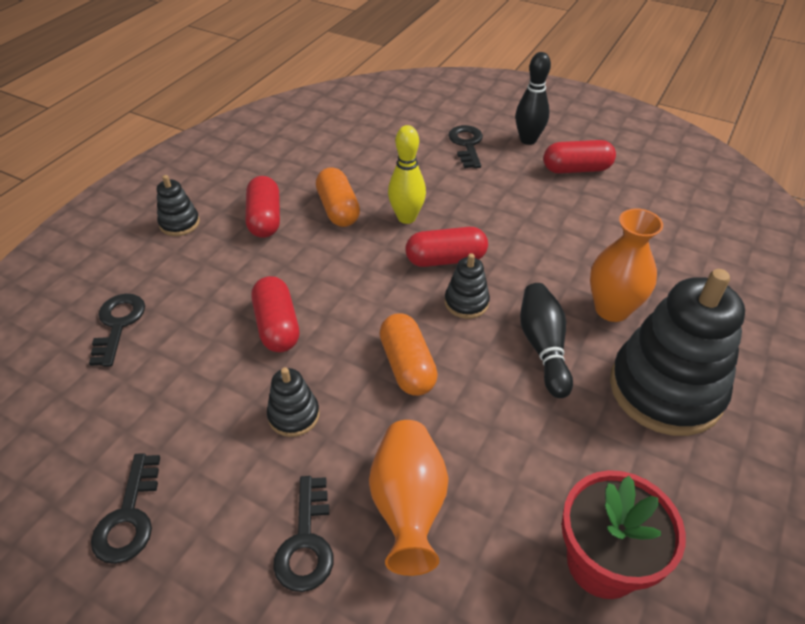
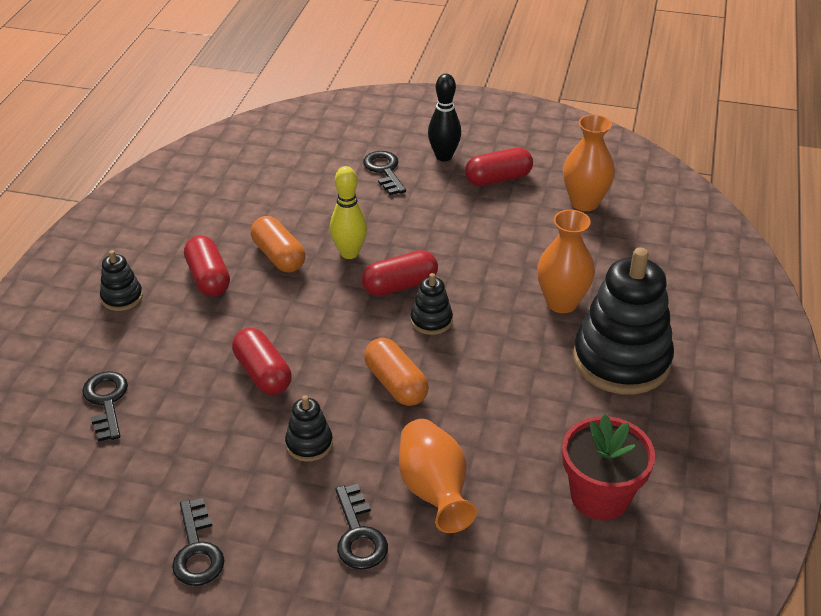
camera: 15 degrees left, 5 degrees down
black bowling pin [520,283,573,398] -> none
none -> orange vase [563,114,615,211]

